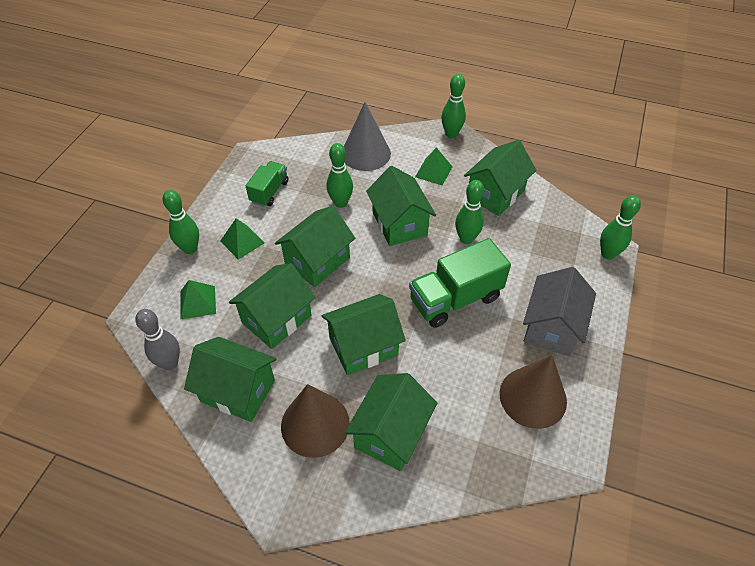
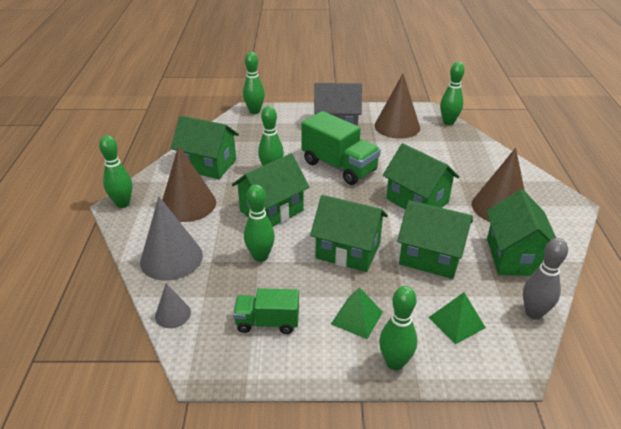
camera: 110 degrees left, 15 degrees down
green house [345,373,437,471] -> none
green pyramid [415,147,452,186] -> brown cone [163,145,216,222]
none -> grey cone [155,283,191,328]
none -> green bowling pin [440,62,465,125]

